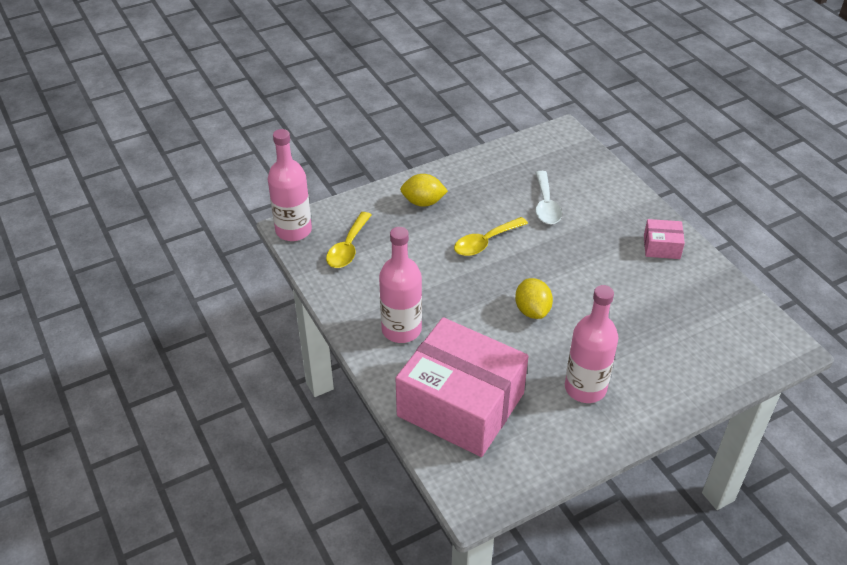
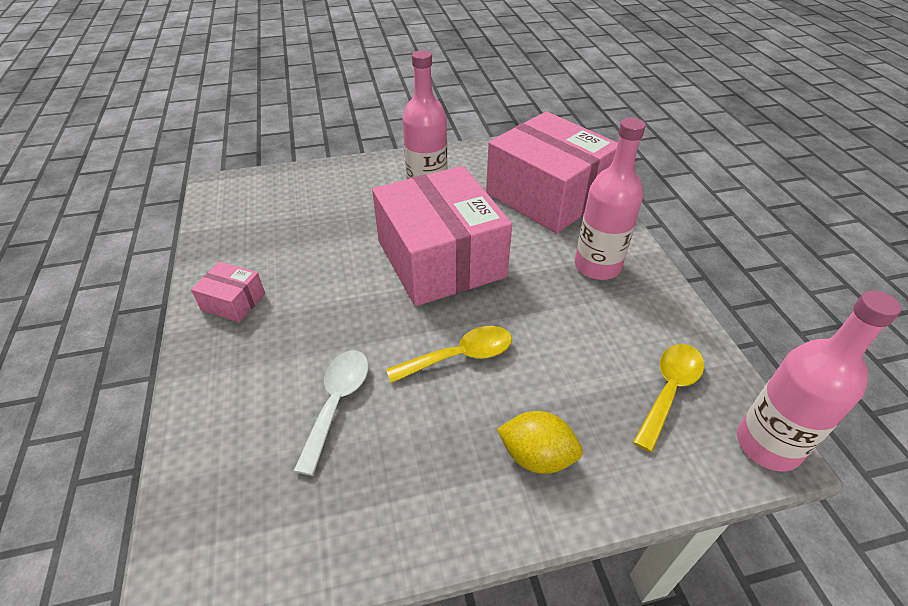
camera: 165 degrees left, 0 degrees up
yellow lemon [515,278,553,319] -> pink box [372,166,512,306]

